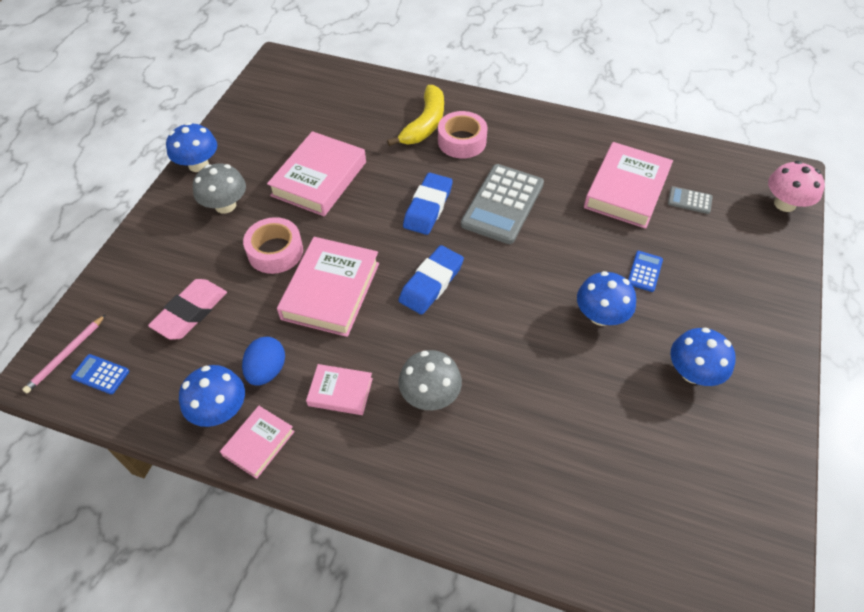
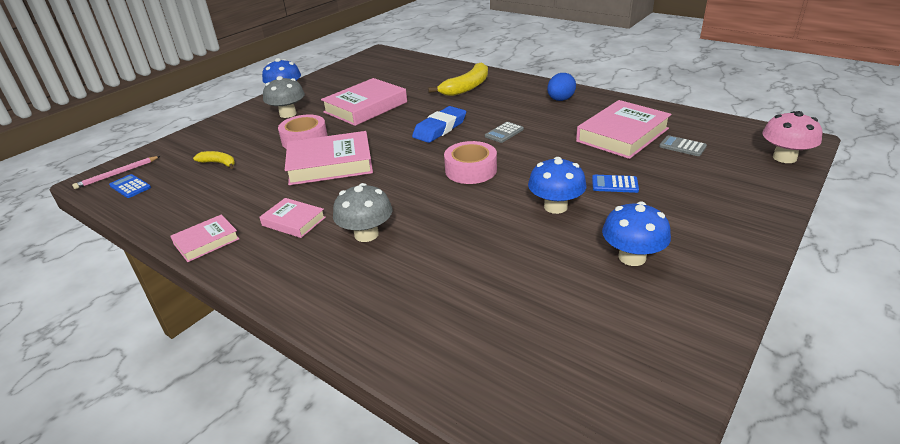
camera: 20 degrees right, 20 degrees down
pink eraser [148,279,227,340] -> yellow banana [193,151,235,169]
blue mushroom [179,365,245,427] -> none
blue egg [242,337,285,386] -> blue egg moved to [547,73,576,101]
pink book [277,237,379,337] -> pink book turned 45 degrees clockwise [285,131,373,185]
blue eraser [399,245,464,315] -> none
pink tape [438,111,488,159] -> pink tape moved to [444,141,497,184]
grey calculator [461,164,544,244] -> grey calculator [485,122,524,143], size x0.45
blue calculator [628,251,663,292] -> blue calculator turned 120 degrees counterclockwise [592,175,639,193]

